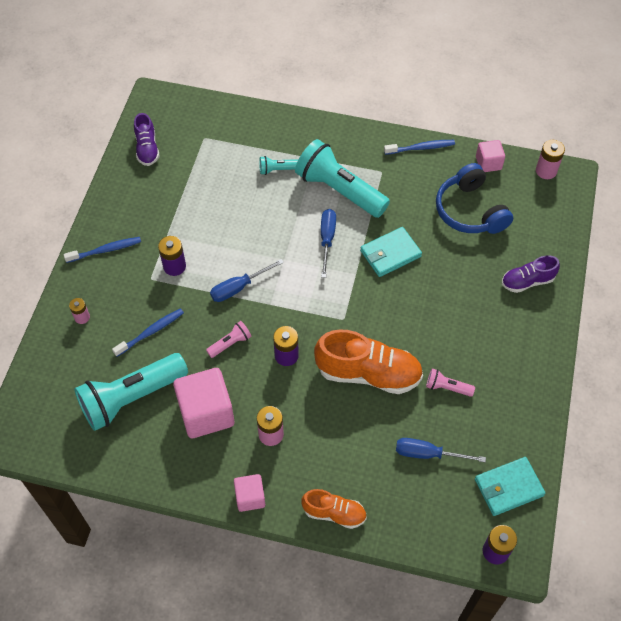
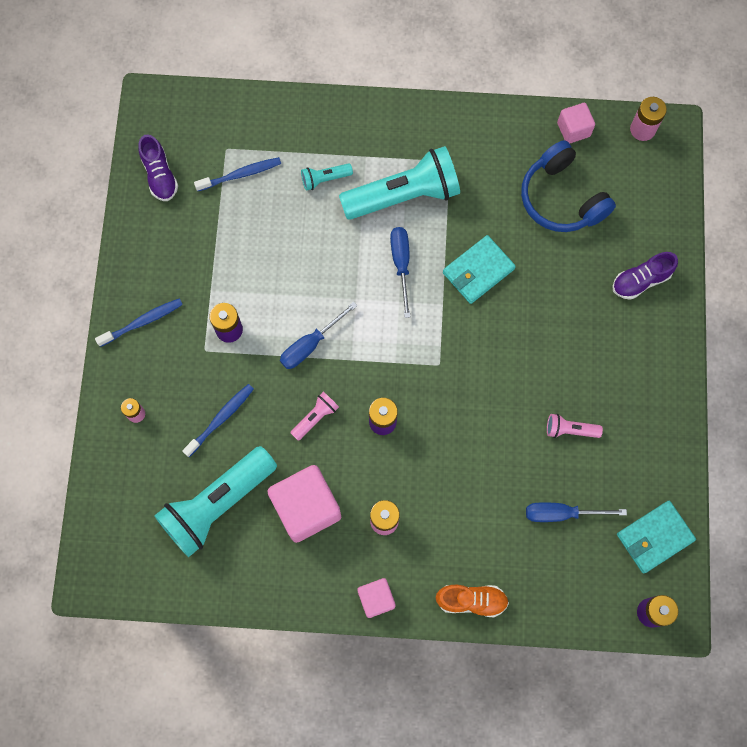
camera: 10 degrees left, 15 degrees up
turquoise flashlight [295,139,390,218] -> turquoise flashlight turned 135 degrees clockwise [339,146,460,220]
orange shoe [314,330,423,394] -> none
blue toothbrush [384,140,455,155] -> blue toothbrush moved to [194,157,281,191]

